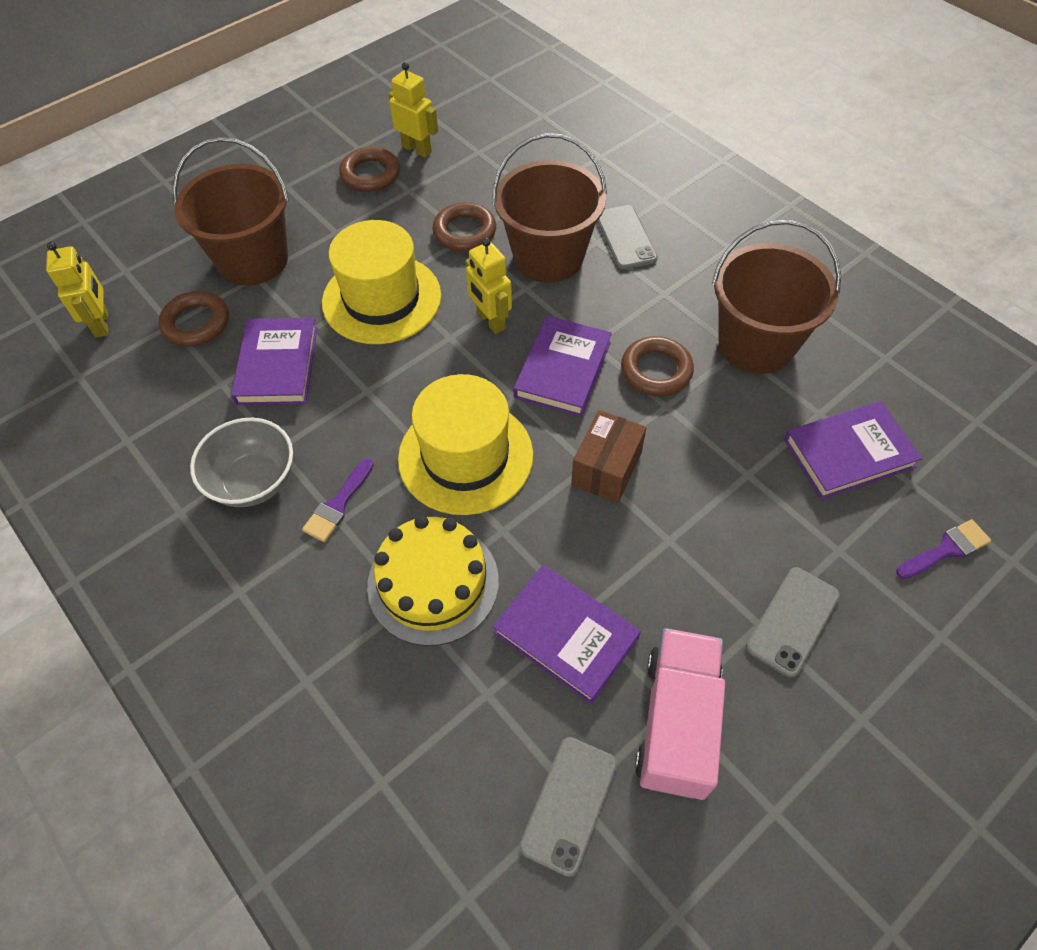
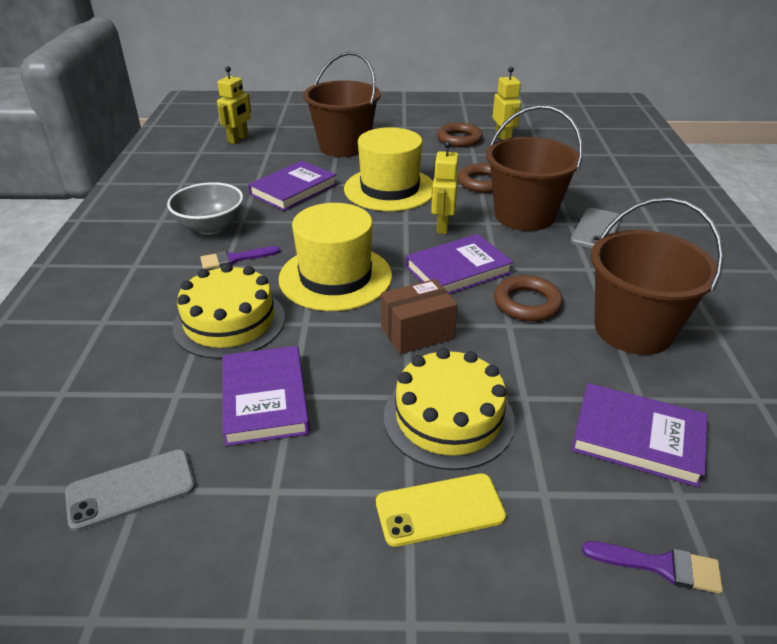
camera: 40 degrees right, 20 degrees down
brown ring [158,291,229,347] -> none
pink truck [635,628,725,800] -> none
grey phone [746,567,840,678] -> yellow phone [376,473,506,547]
none -> yellow cake [384,348,515,470]

